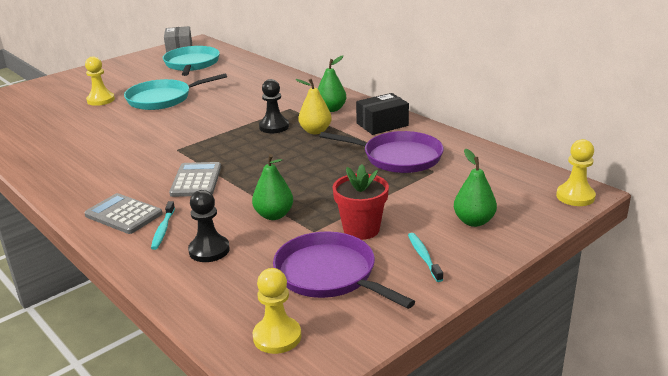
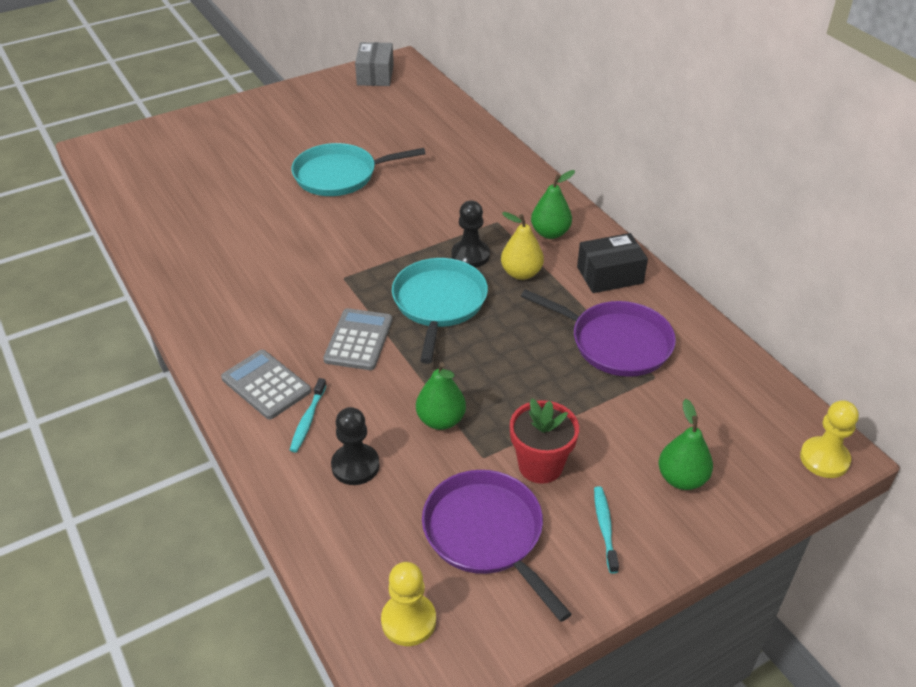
camera: 10 degrees right, 15 degrees up
yellow pawn [85,56,115,106] -> none
turquoise pan [162,46,220,76] -> turquoise pan moved to [392,258,488,364]

